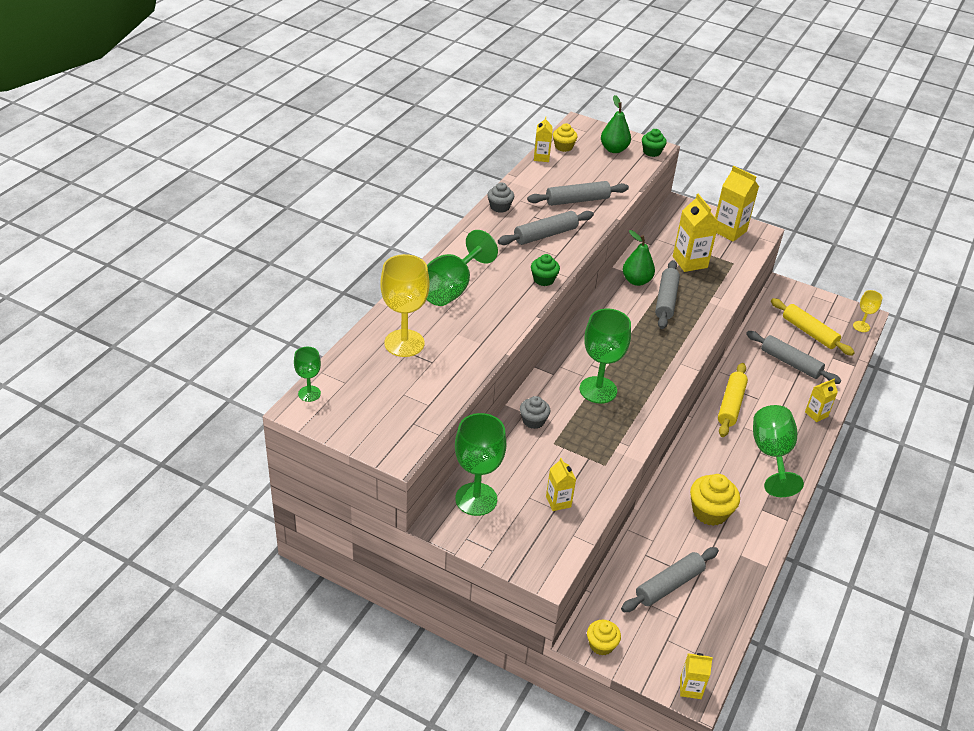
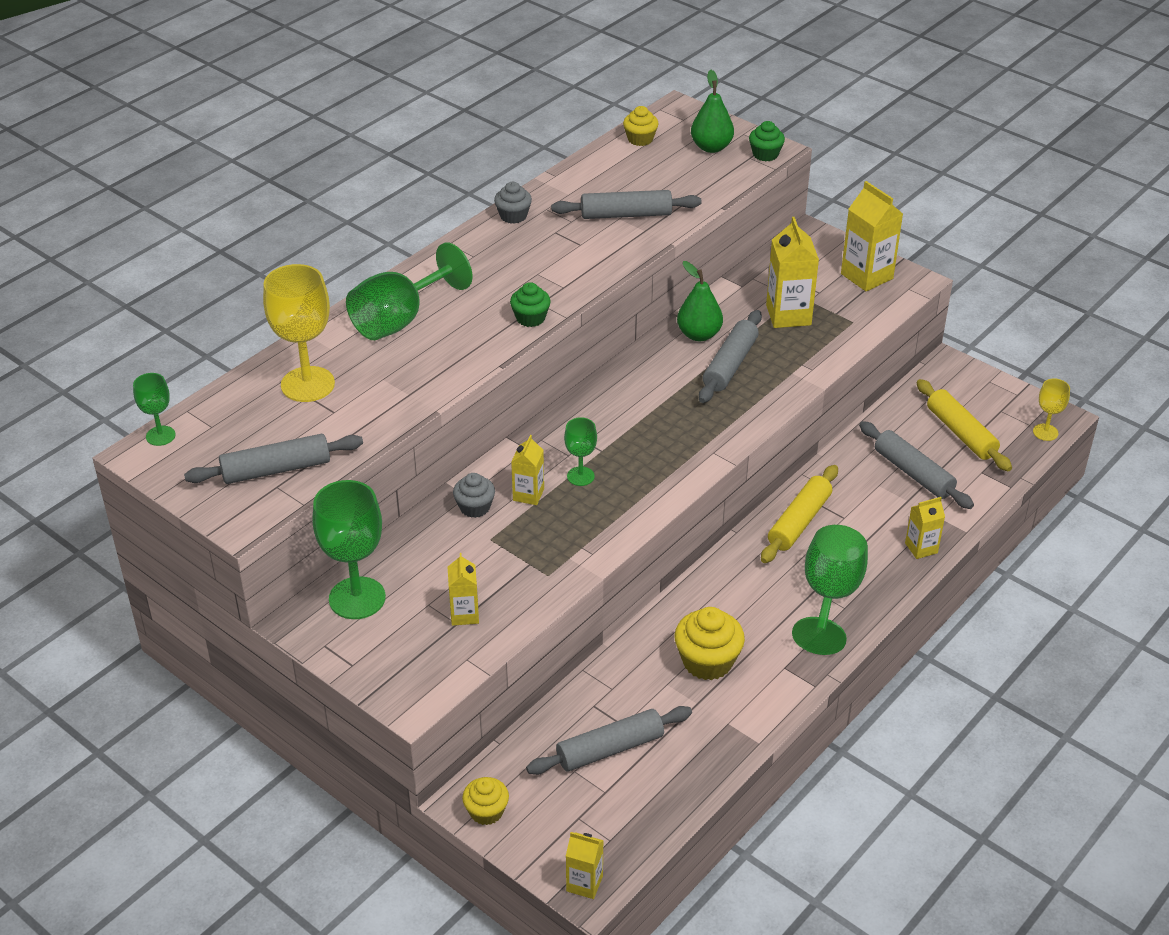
camera: 15 degrees right, 0 degrees up
grey rolling pin [498,211,594,245] -> grey rolling pin moved to [184,434,363,484]
yellow carton [534,117,553,162] -> yellow carton moved to [511,435,544,505]
green goblet [579,309,631,404] -> green goblet [564,417,597,486], size x0.53

